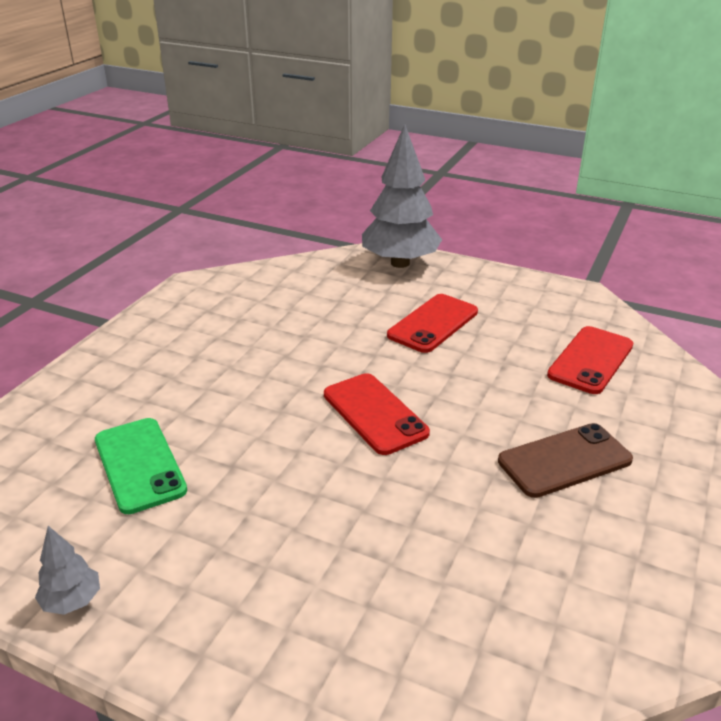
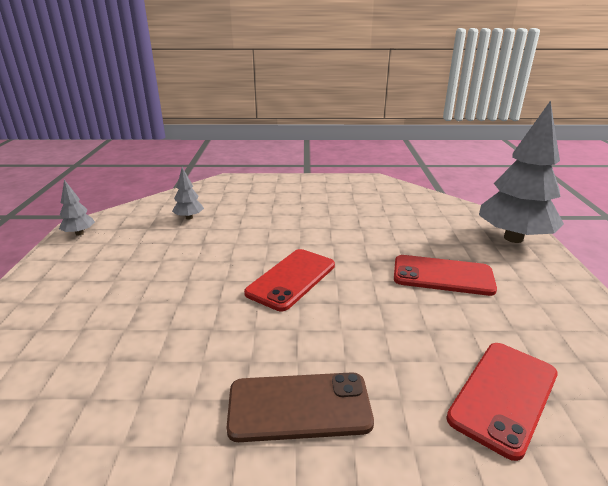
camera: 65 degrees right, 5 degrees down
green phone [95,418,187,514] -> grey tree [172,167,204,220]
brown phone [498,423,633,498] -> brown phone turned 45 degrees counterclockwise [226,372,374,442]
red phone [547,326,633,394] -> red phone turned 60 degrees counterclockwise [446,343,558,461]

